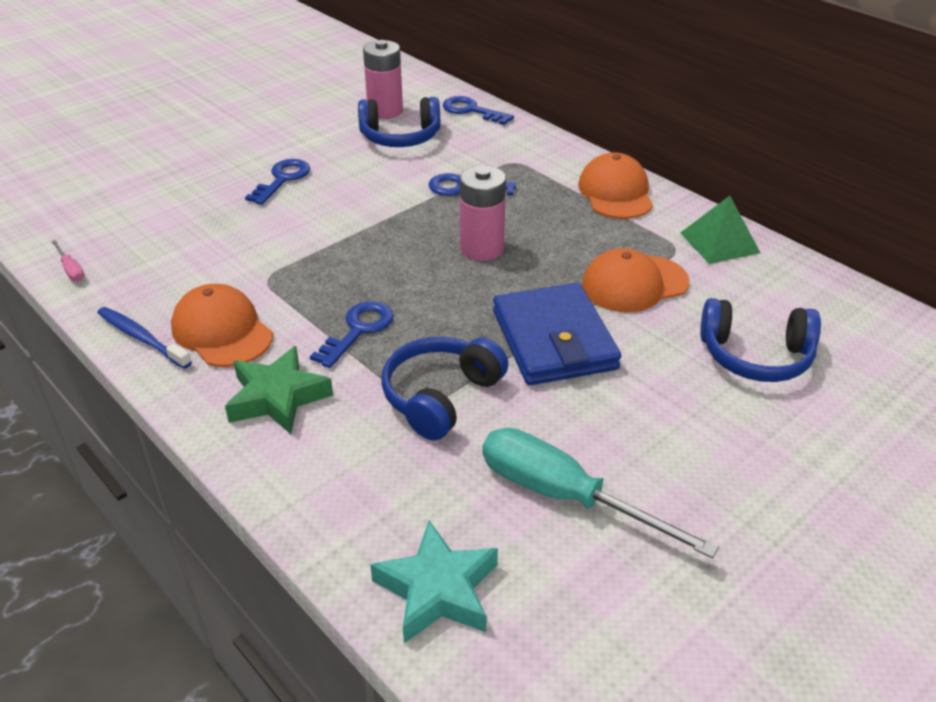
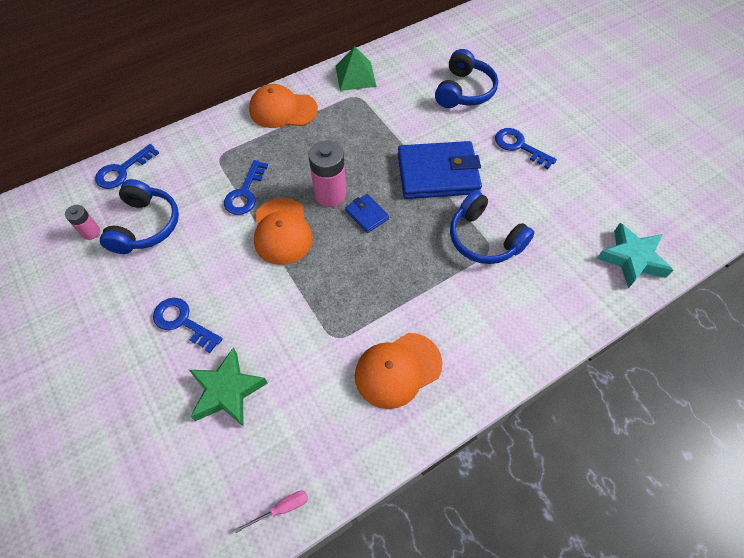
camera: 80 degrees left, 20 degrees up
blue toothbrush [97,307,192,369] -> none
green star [225,346,333,434] -> green star moved to [189,348,268,426]
blue key [310,301,394,368] -> blue key moved to [495,128,557,169]
pink battery [363,40,403,119] -> pink battery [65,205,100,240], size x0.55
turquoise screwdriver [482,428,719,558] -> none
orange cap [582,248,690,312] -> orange cap moved to [254,198,313,265]
none -> blue wallet [346,194,389,233]

